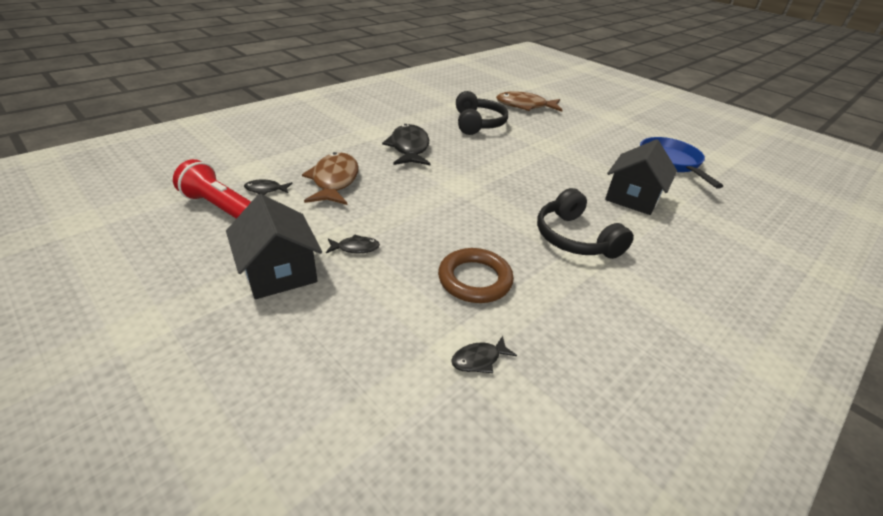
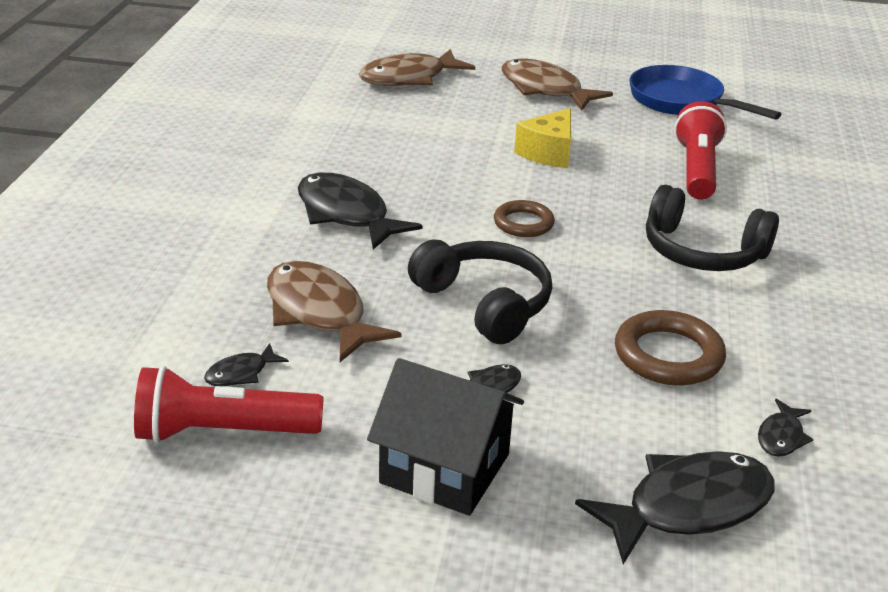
camera: 35 degrees left, 5 degrees down
black headphones [456,91,508,135] -> black headphones moved to [408,239,552,344]
black house [605,139,677,215] -> red flashlight [674,101,727,200]
none -> brown ring [494,200,555,237]
none -> brown fish [502,59,613,111]
none -> yellow cheese [514,108,571,168]
none -> black fish [575,451,775,565]

